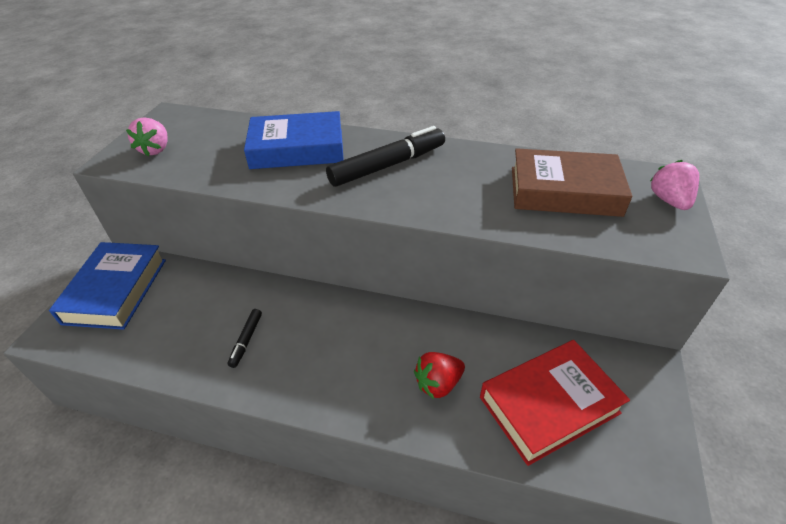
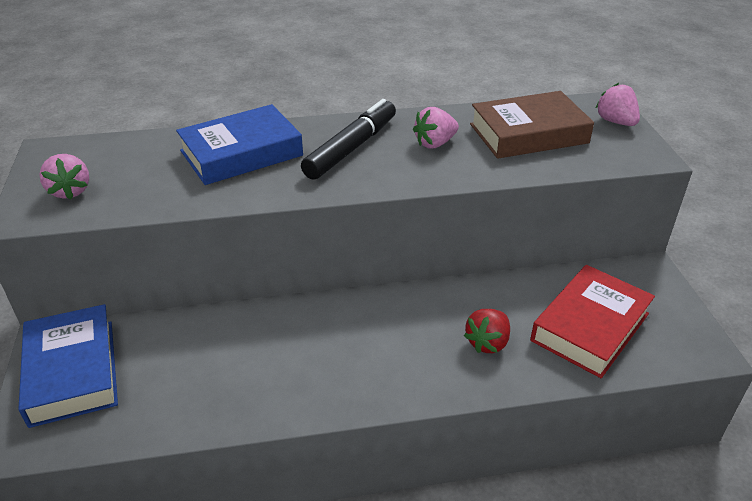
camera: 25 degrees left, 5 degrees down
black marker [228,309,262,368] -> none
none -> pink strawberry [413,107,459,148]

